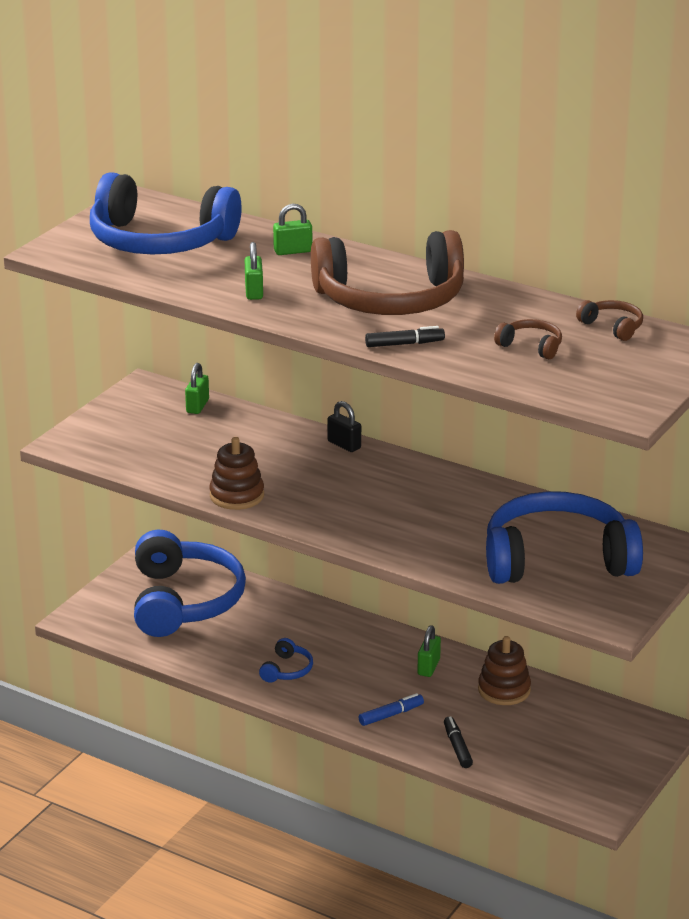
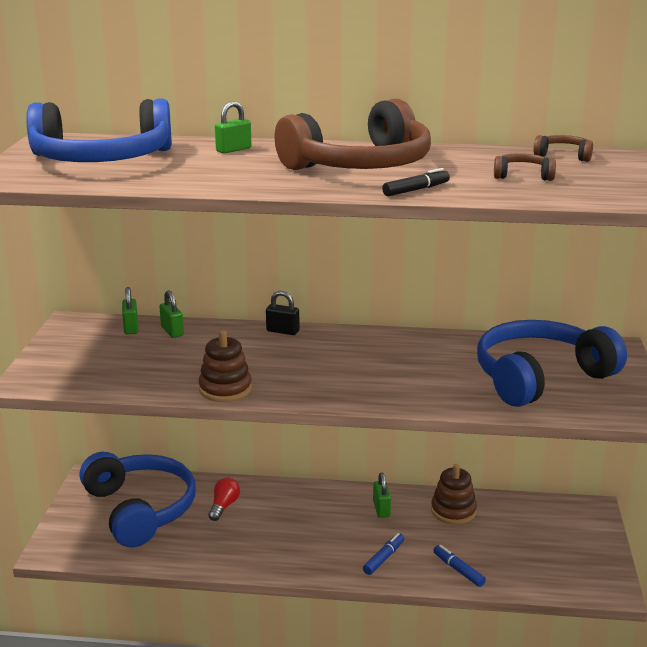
camera: 25 degrees left, 5 degrees down
green padlock [245,242,263,300] -> green padlock moved to [159,290,184,338]
blue headphones [259,638,313,683] -> none
black marker [444,716,473,768] -> blue marker [433,545,486,587]
none -> red light bulb [208,478,240,521]

